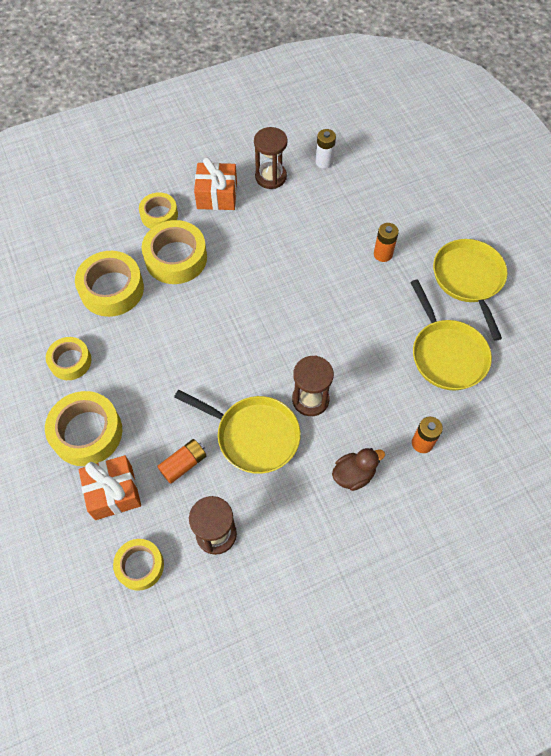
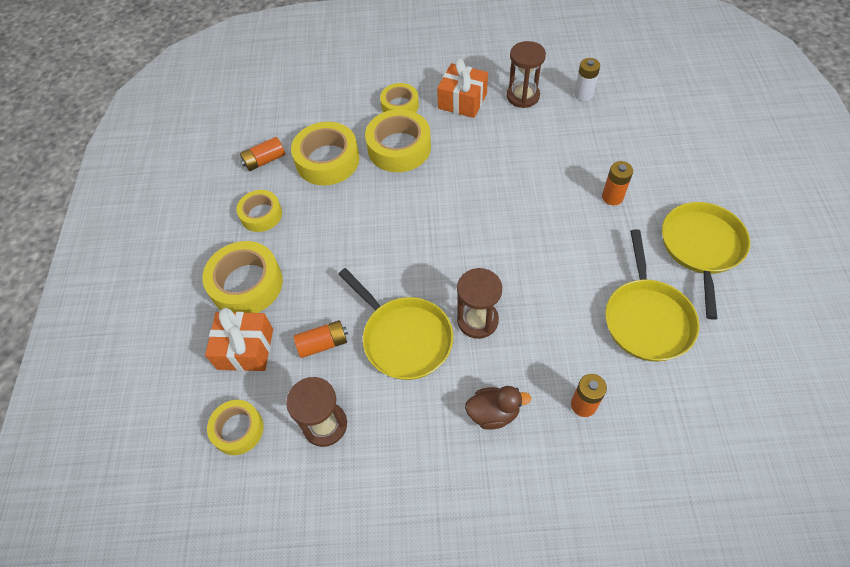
camera: 25 degrees right, 5 degrees down
none -> orange battery [240,137,285,171]

